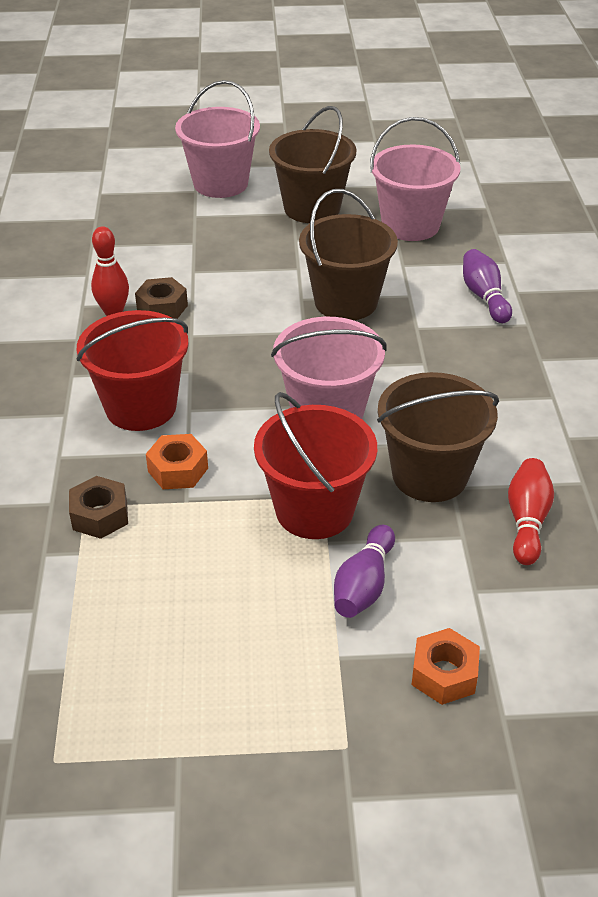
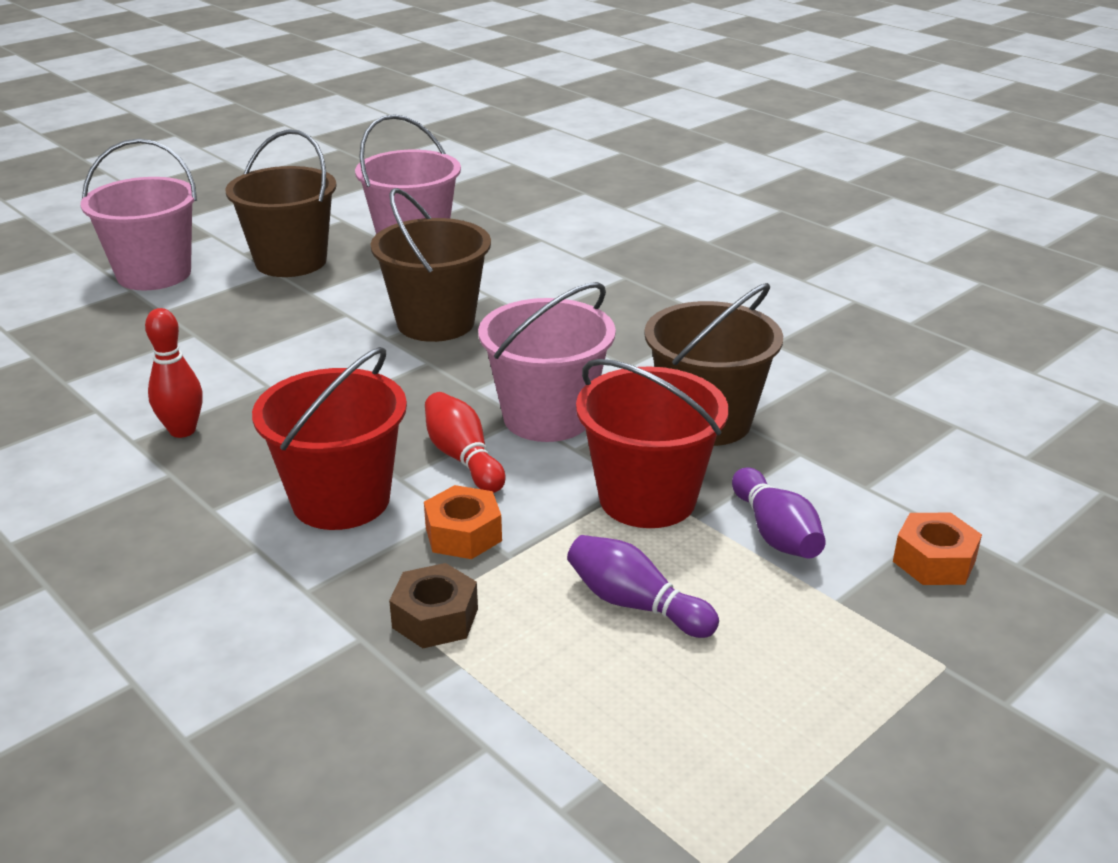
camera: 40 degrees left, 10 degrees down
brown nut [135,277,188,319] -> none
purple bowling pin [463,249,512,323] -> purple bowling pin moved to [567,535,719,638]
red bowling pin [508,458,554,565] -> red bowling pin moved to [425,392,505,493]

